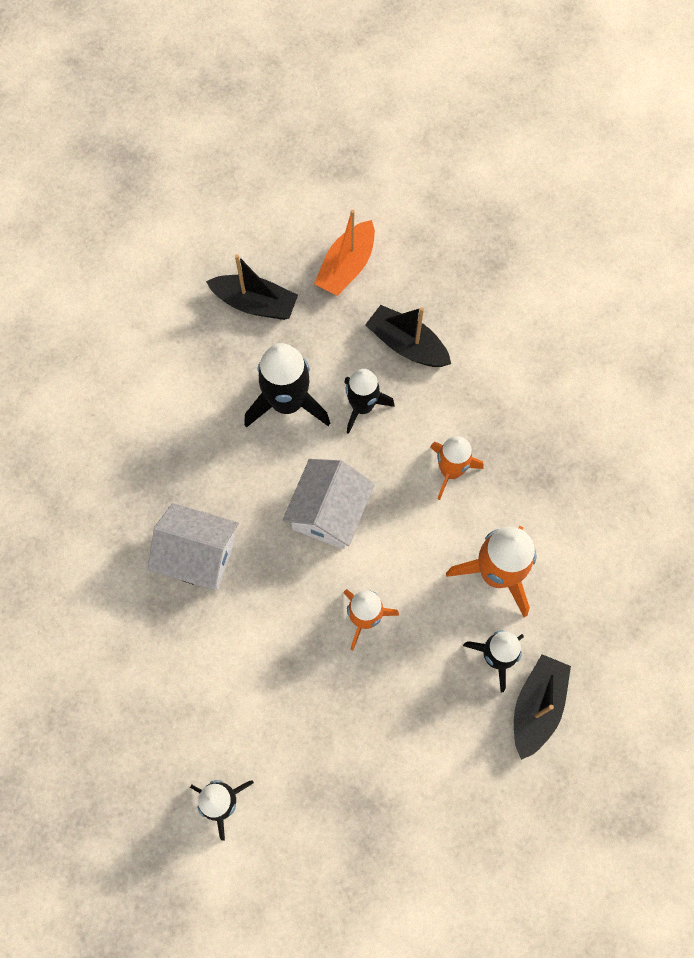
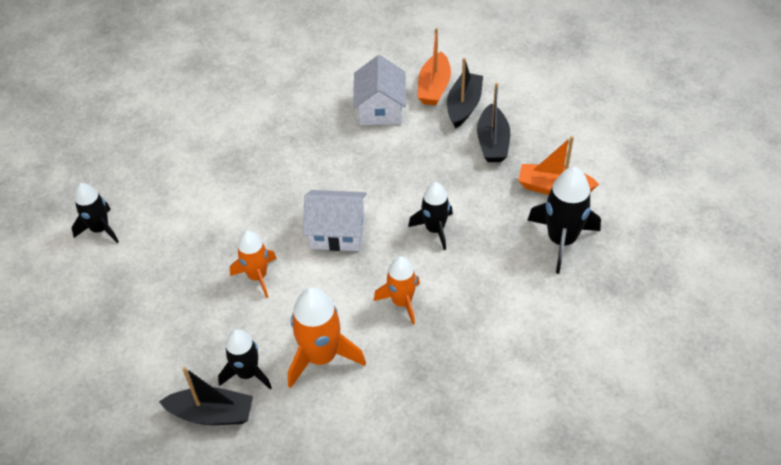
camera: 75 degrees right, 20 degrees down
white house [147,503,238,590] -> white house moved to [353,55,406,125]
black rocket [244,343,330,428] -> black rocket moved to [527,167,601,274]
black boat [365,305,451,367] -> black boat moved to [447,58,483,128]
none -> orange boat [418,28,451,106]

